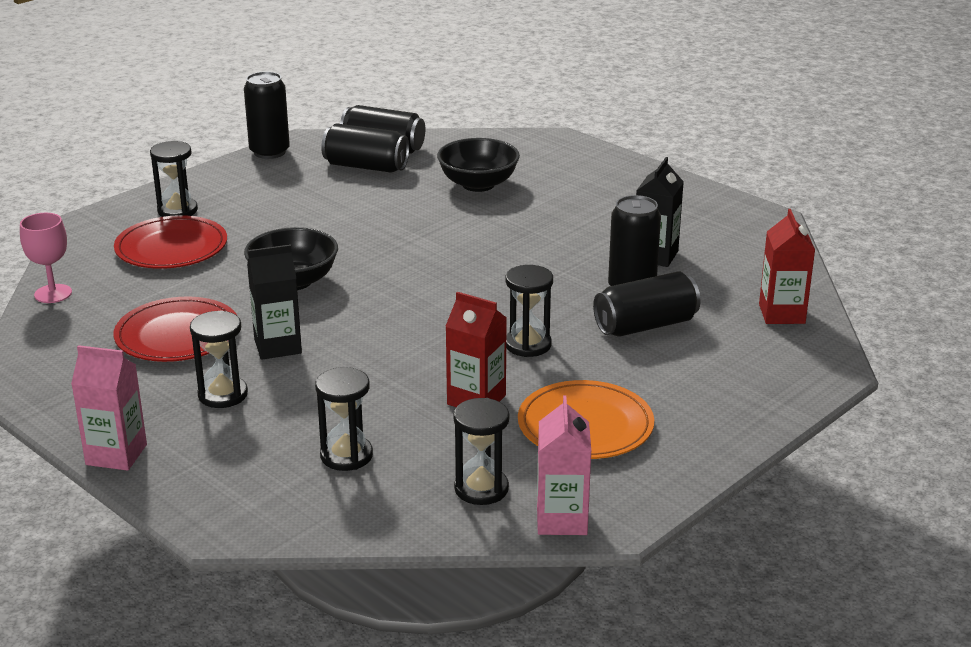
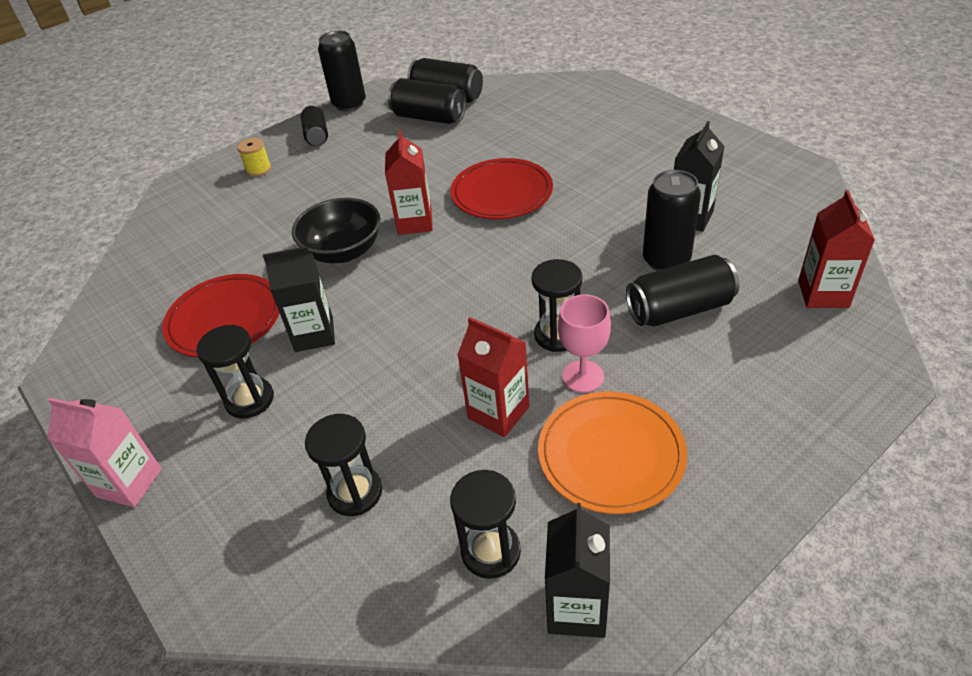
camera: 10 degrees right, 15 degrees up
pink goblet [20,213,72,303] -> pink goblet moved to [558,294,611,393]
red plate [114,215,227,269] -> red plate moved to [451,158,553,219]
black hourglass [150,141,198,217] -> yellow spool [237,138,271,177]
black bowl [437,138,520,192] -> none
pink carton [537,395,591,535] -> black carton [545,503,610,638]
none -> black can [301,105,328,146]
none -> red carton [385,130,433,235]

